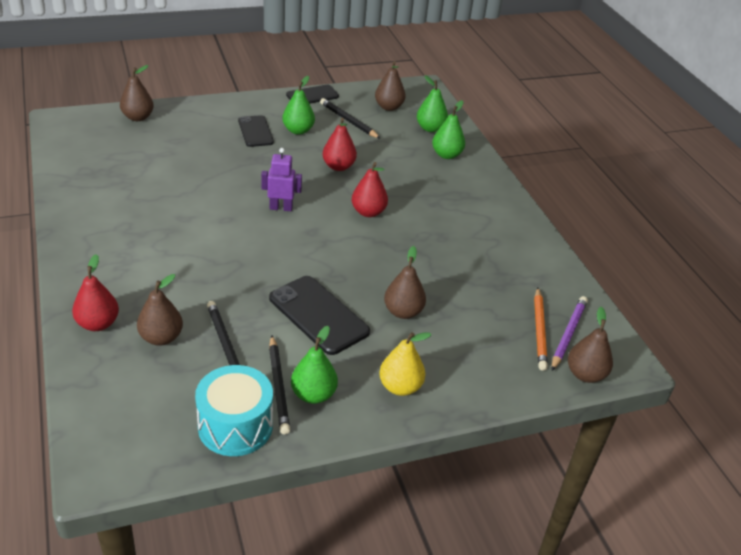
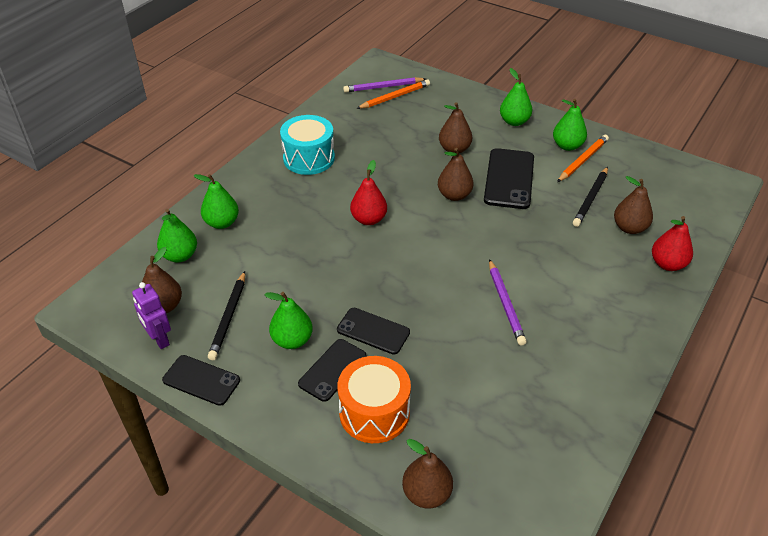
camera: 125 degrees left, 5 degrees up
turquoise drum [195,365,273,456] -> turquoise drum moved to [280,115,335,175]
purple robot [261,148,302,211] -> purple robot moved to [132,282,171,349]
black pencil [269,335,290,434] -> orange pencil [557,135,609,182]
red pear [323,118,357,171] -> none
yellow pear [379,332,432,396] -> green pear [500,68,532,126]
brown pear [568,307,613,383] -> brown pear moved to [438,148,474,201]
none -> black phone [337,308,410,355]
none -> orange drum [337,356,411,443]
none -> purple pencil [489,259,527,346]

